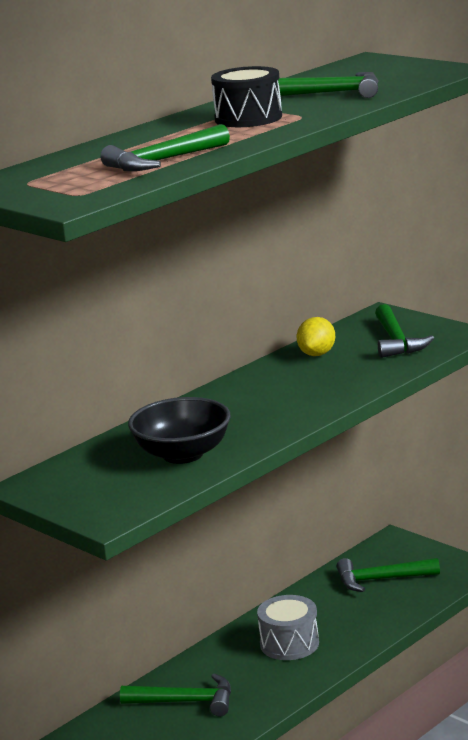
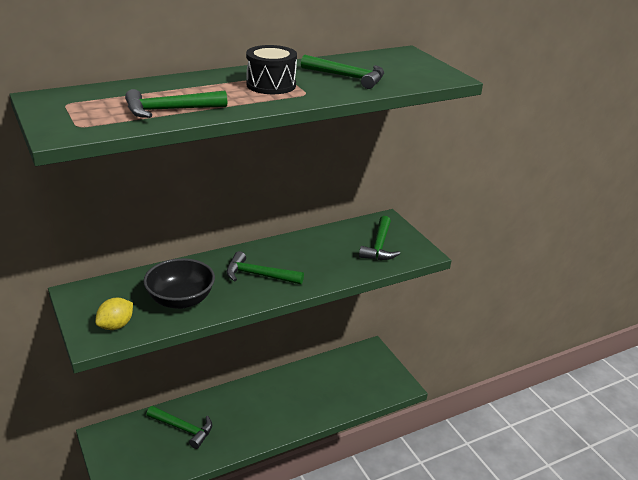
camera: 15 degrees right, 10 degrees up
grey drum [257,595,319,660] -> none
yellow lemon [296,317,335,356] -> yellow lemon moved to [95,298,133,330]
green hammer [337,558,440,592] -> green hammer moved to [227,251,304,285]

